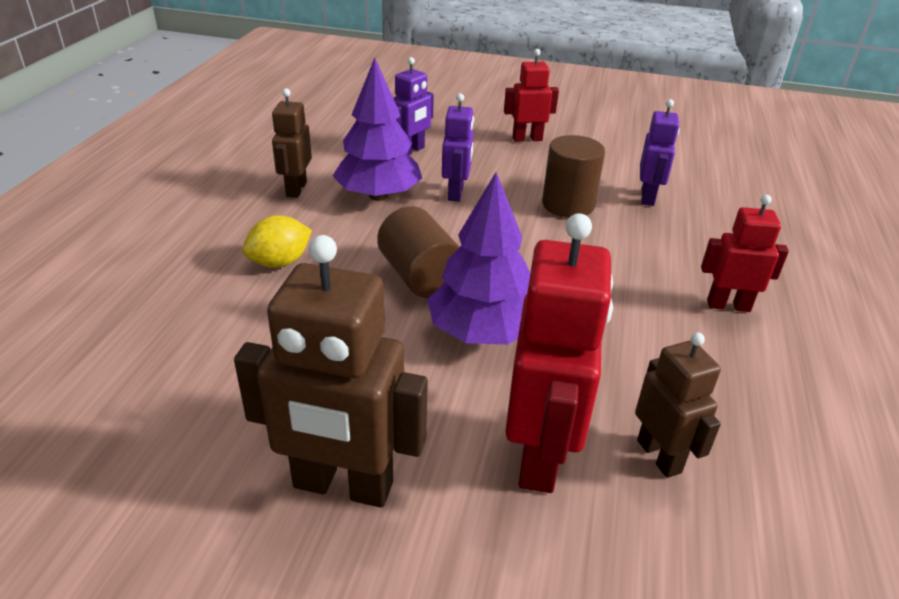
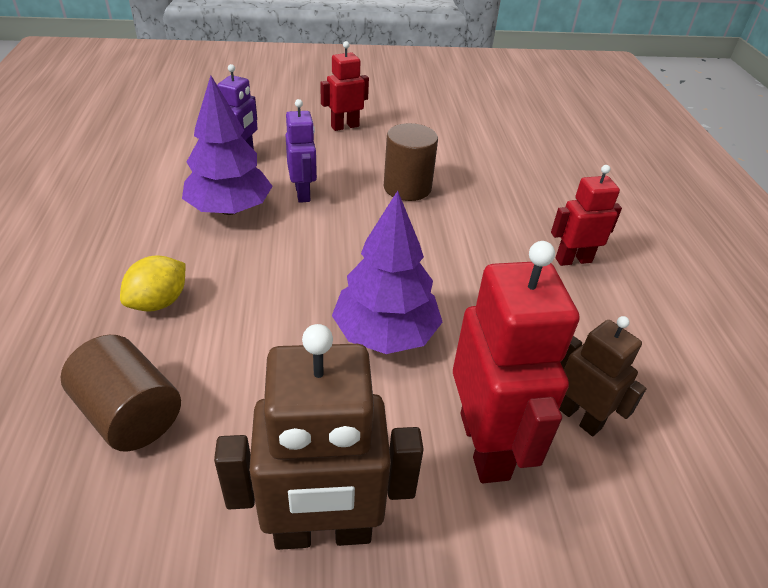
camera: 20 degrees left, 5 degrees up
brown robot [272,88,312,198] -> none
brown cylinder [377,206,459,298] -> brown cylinder moved to [61,335,181,452]
purple robot [640,99,680,206] -> none

